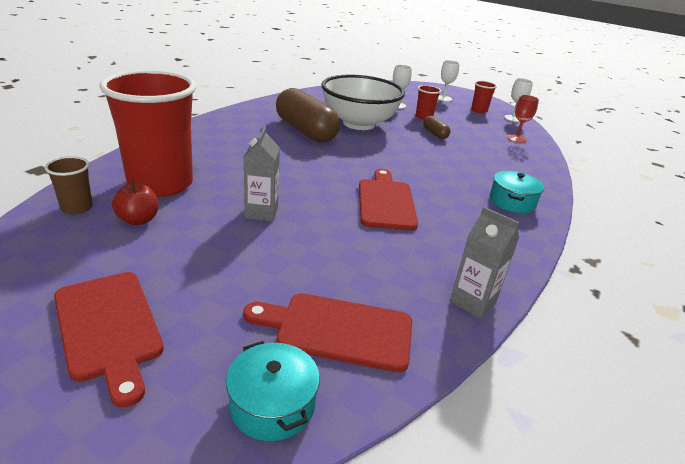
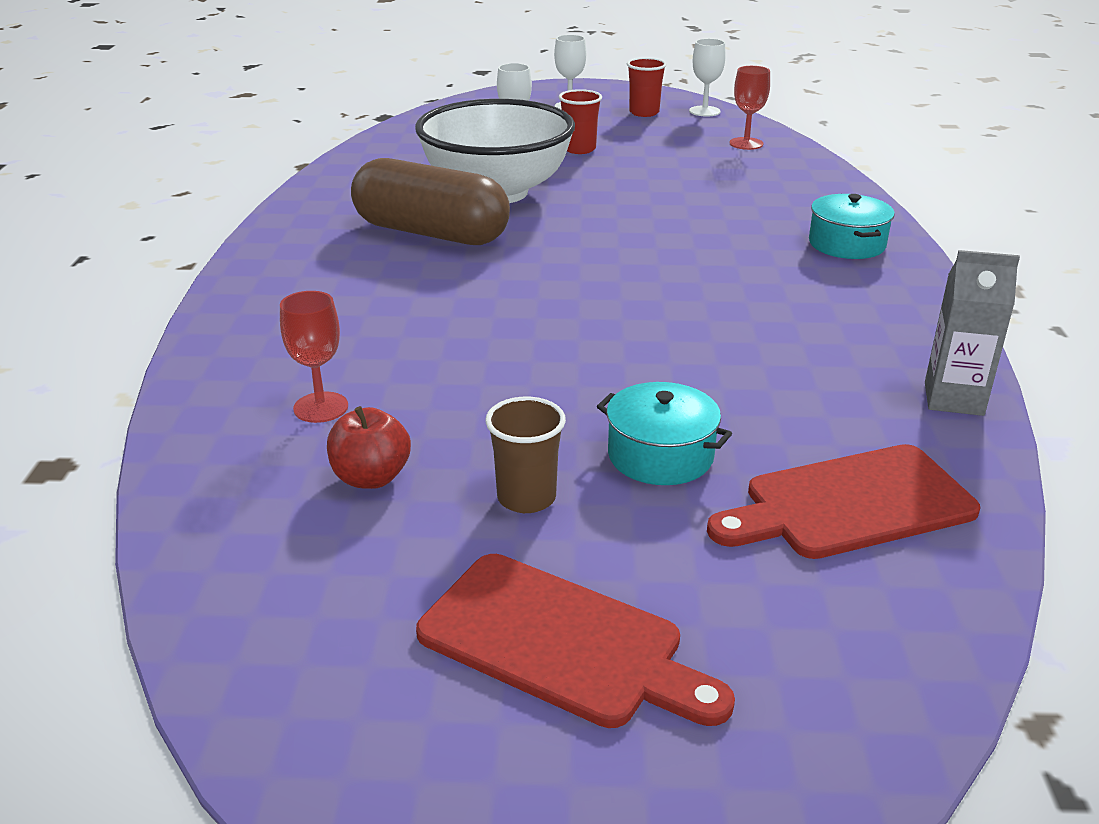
camera: 25 degrees left, 0 degrees up
brown cup [45,156,93,214] -> brown cup moved to [485,397,566,513]
red cup [99,70,196,197] -> red goblet [280,291,348,423]
turquoise pot [226,341,320,441] -> turquoise pot moved to [597,382,732,485]
grey carton [244,127,280,221] -> none
red cutting board [359,169,418,231] -> none
brown capsule [423,116,450,139] -> none

